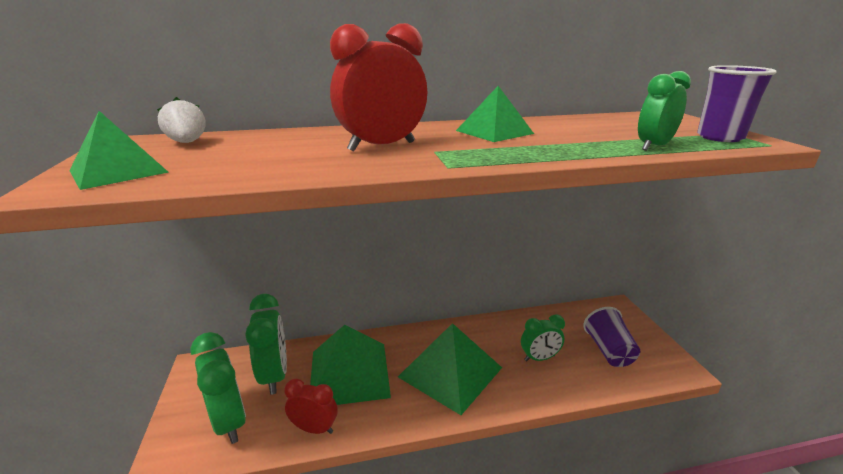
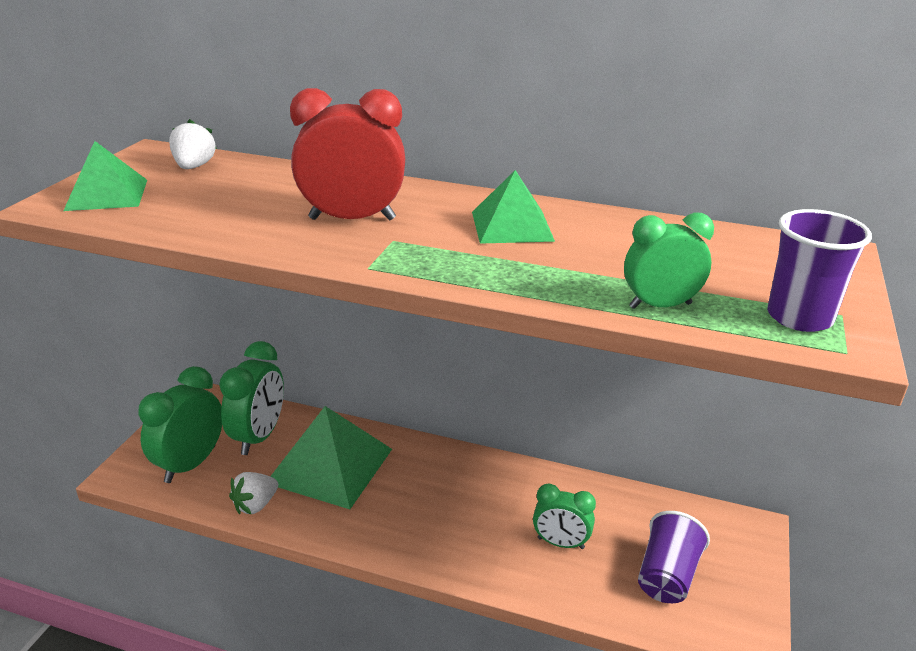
camera: 30 degrees right, 5 degrees up
green clock [190,332,246,444] -> green clock turned 150 degrees counterclockwise [138,366,222,483]
red clock [284,379,338,434] -> white strawberry [229,472,278,515]
green pyramid [398,323,502,415] -> none

